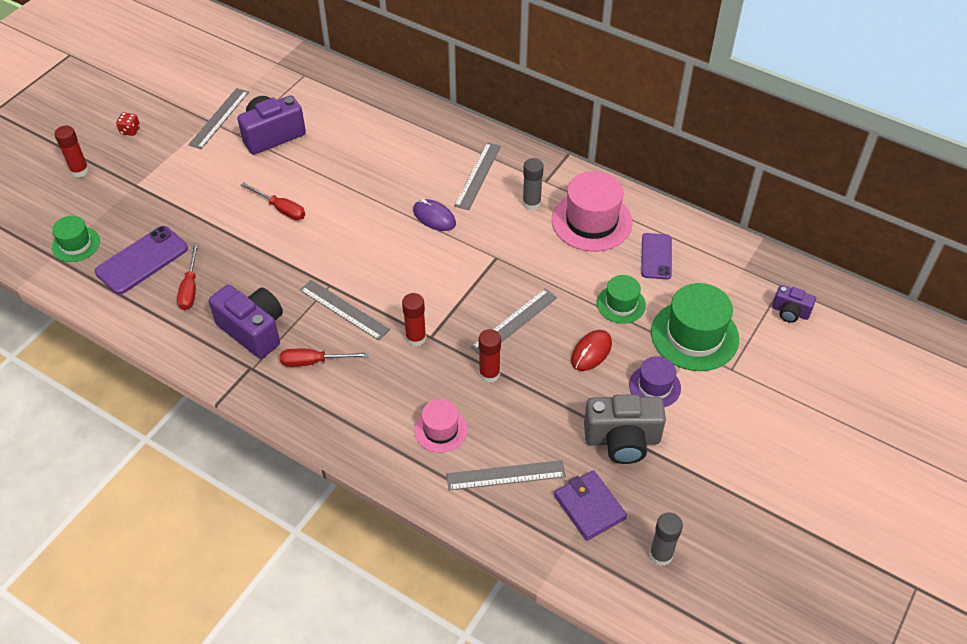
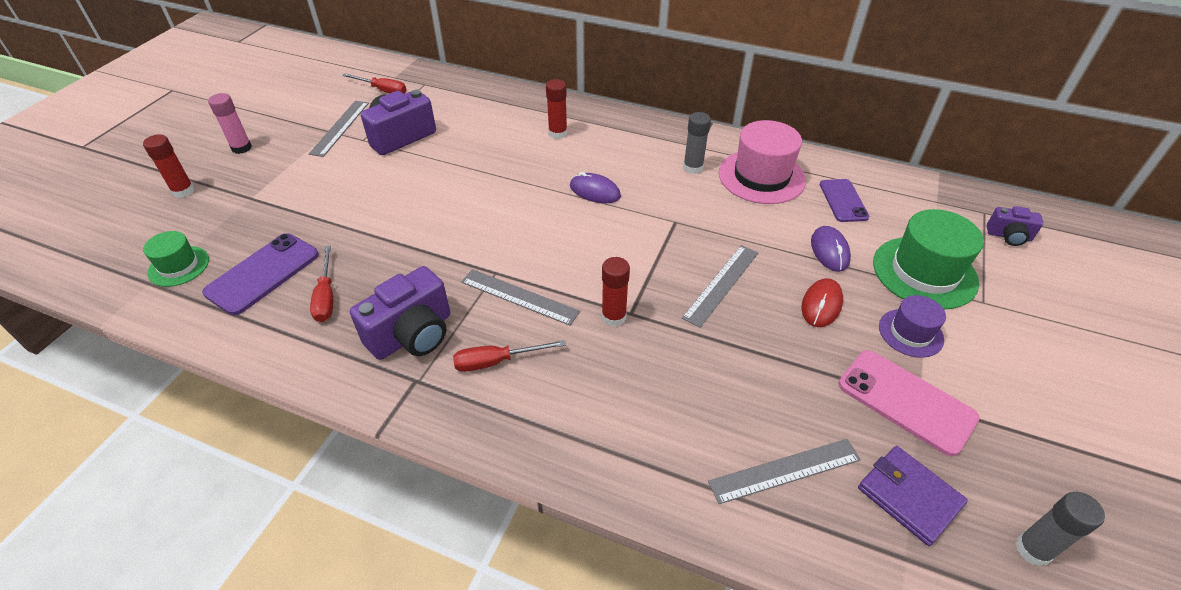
camera: 10 degrees left, 5 degrees down
red dice [116,112,140,136] -> pink glue stick [208,93,252,154]
purple camera [209,285,283,359] -> purple camera turned 105 degrees clockwise [350,266,450,360]
red screwdriver [241,182,305,220] -> red screwdriver moved to [342,73,406,94]
pink hat [414,399,468,453] -> none
grey ruler [454,142,501,210] -> none
red glue stick [479,329,501,383] -> red glue stick moved to [546,79,567,139]
grey camera [584,394,666,464] -> pink phone [838,350,979,456]
green hat [597,275,646,324] -> purple mouse [811,226,851,272]

